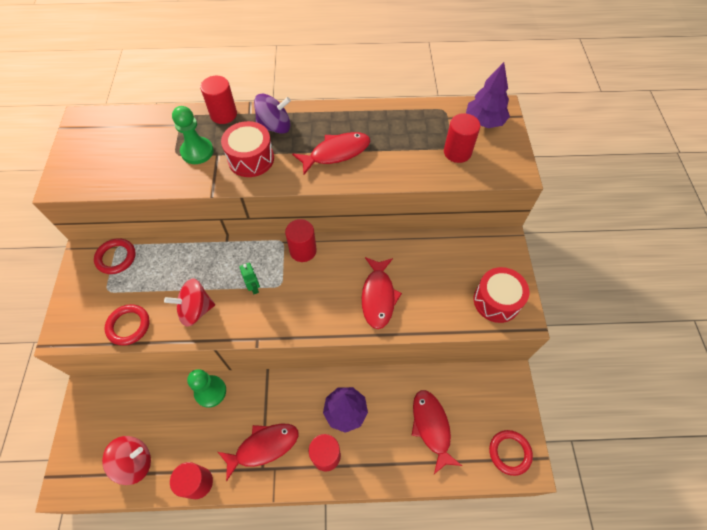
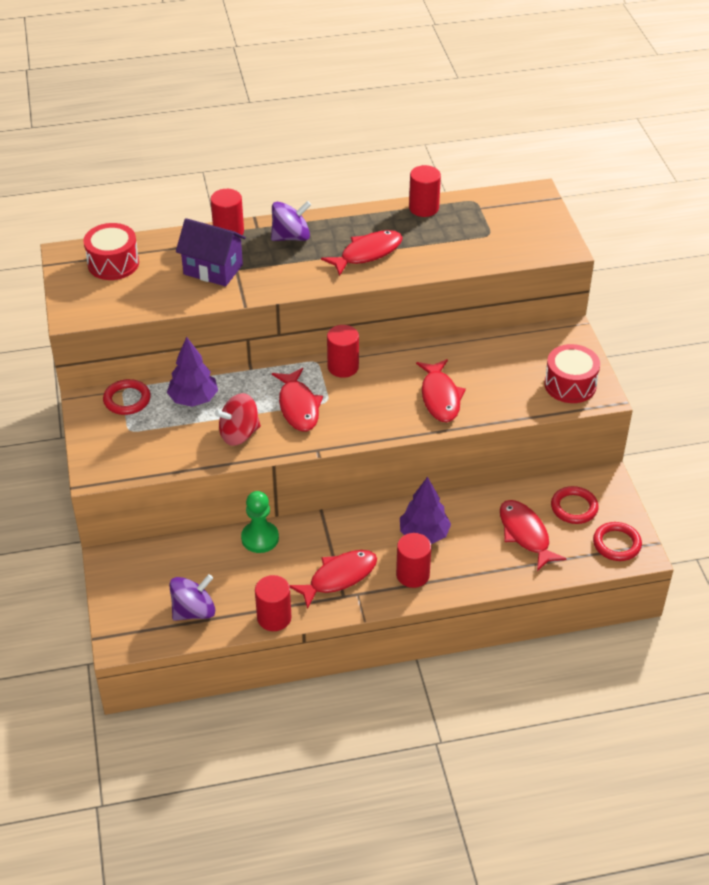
camera: 10 degrees left, 15 degrees down
red spinning top [102,436,151,485] -> purple spinning top [169,574,215,621]
red ring [105,304,150,346] -> red ring moved to [551,486,599,524]
green pawn [172,106,214,164] -> purple house [176,218,246,286]
red drum [221,121,274,177] -> red drum moved to [83,223,139,280]
green robot [239,262,260,294] -> red fish [272,368,323,432]
red cylinder [444,113,480,163] -> red cylinder moved to [409,165,441,217]
purple tree [466,62,510,128] -> purple tree moved to [167,337,218,407]

